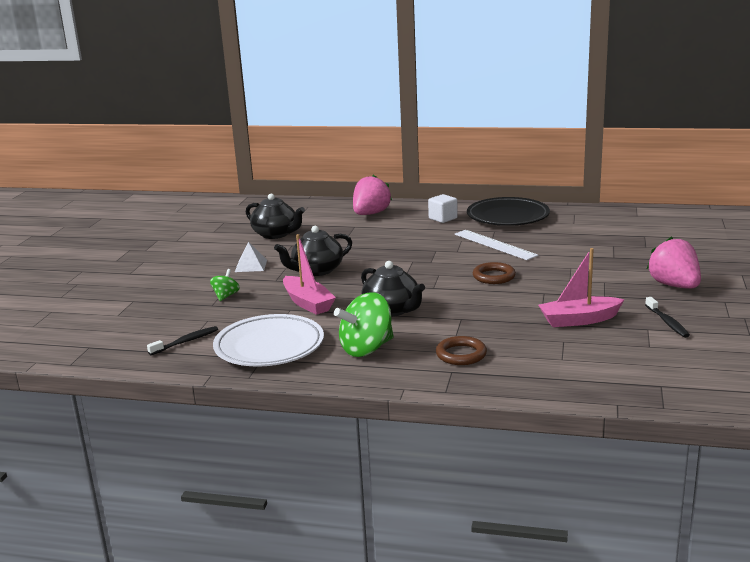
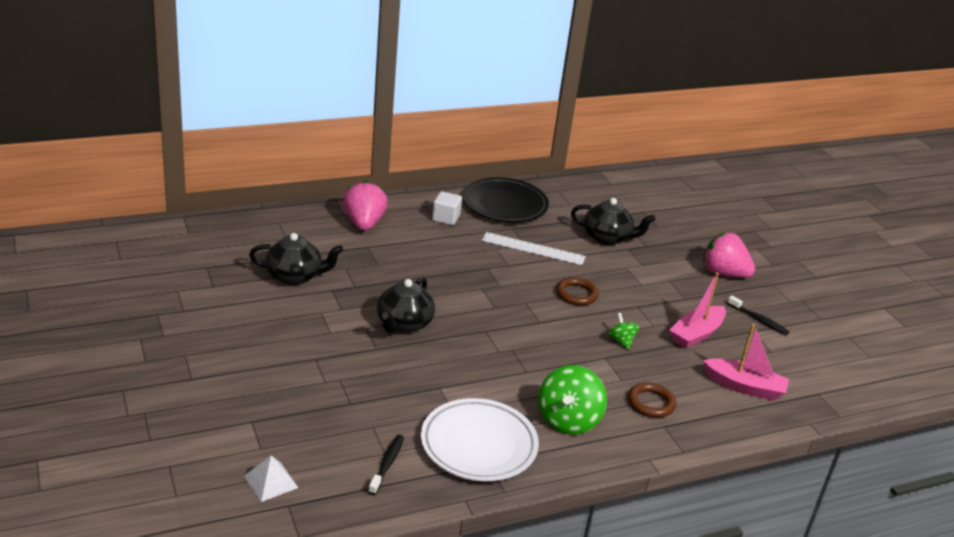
camera: 40 degrees left, 10 degrees up
green spinning top [210,269,240,301] -> green spinning top moved to [608,313,639,349]
white pyramid [235,242,267,272] -> white pyramid moved to [244,456,298,502]
pink boat [283,234,336,315] -> pink boat moved to [703,324,789,401]
black teapot [361,261,425,317] -> black teapot moved to [571,198,656,245]

